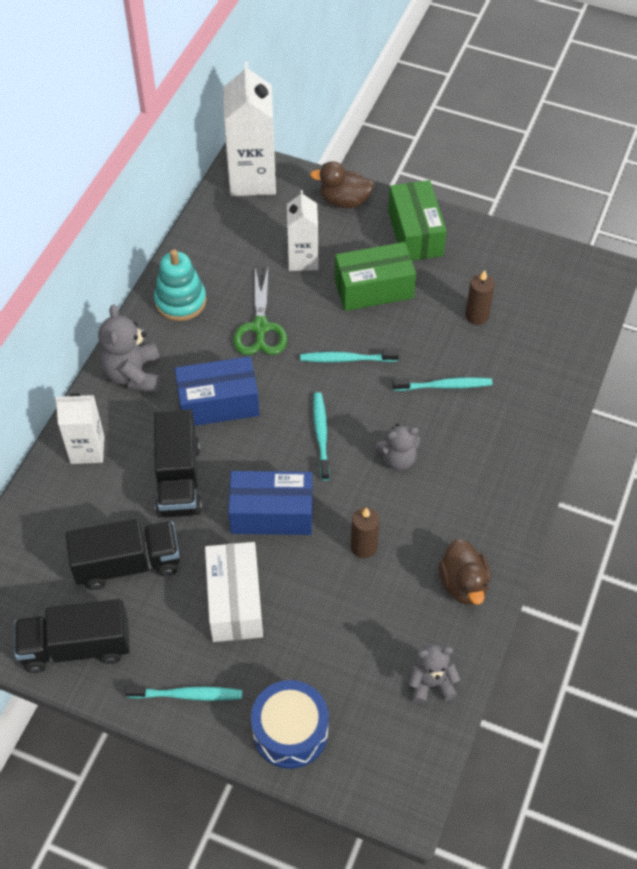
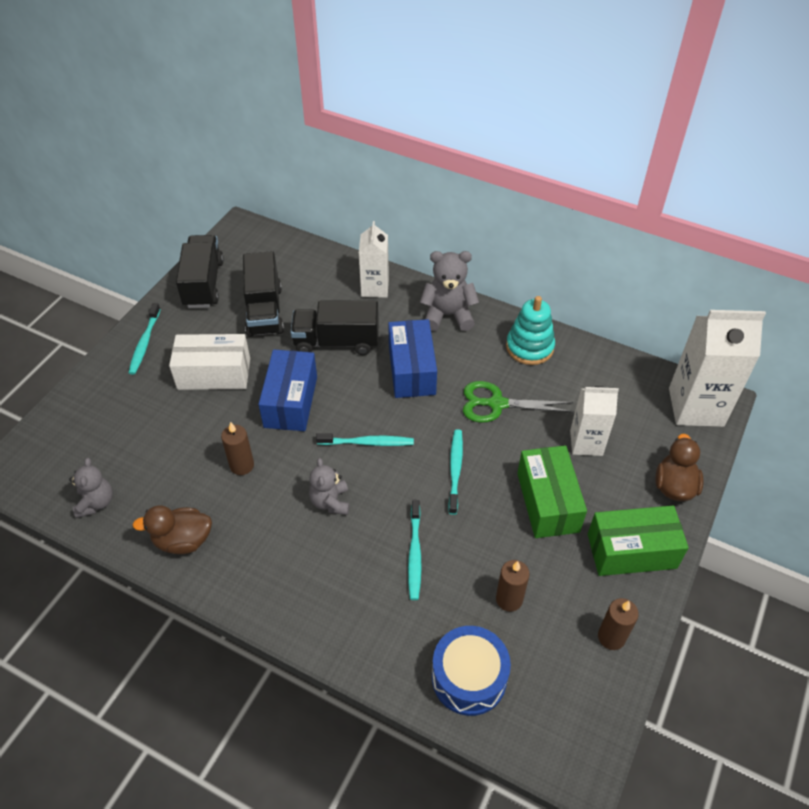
camera: 95 degrees right, 5 degrees down
blue drum [251,680,329,769] -> blue drum moved to [432,626,511,716]
none -> brown candle [598,598,639,650]

